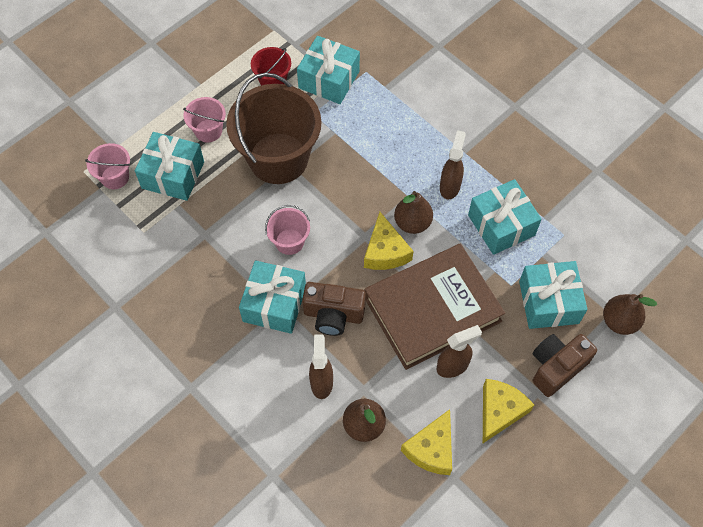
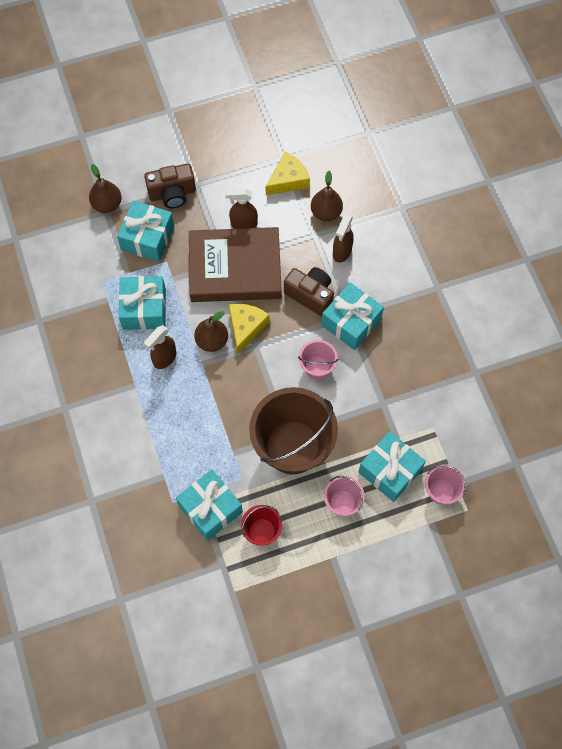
camera: 155 degrees left, 5 degrees up
yellow cheese [483,379,534,443] -> none

